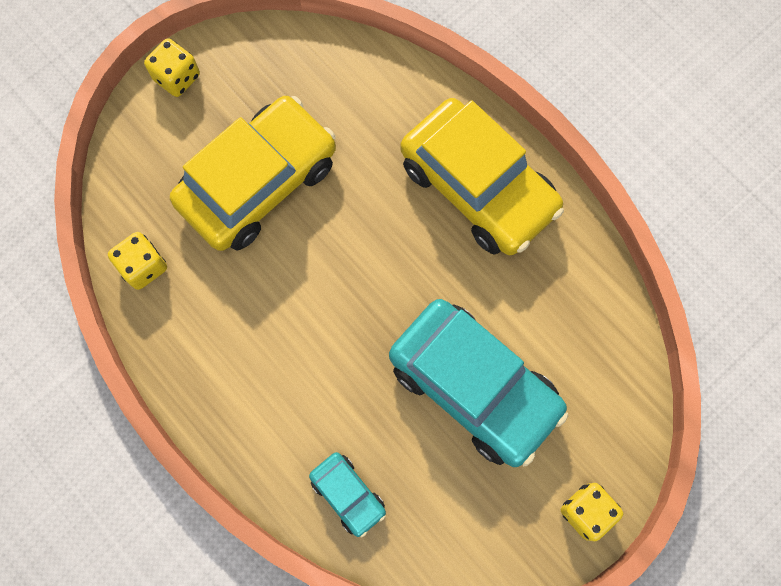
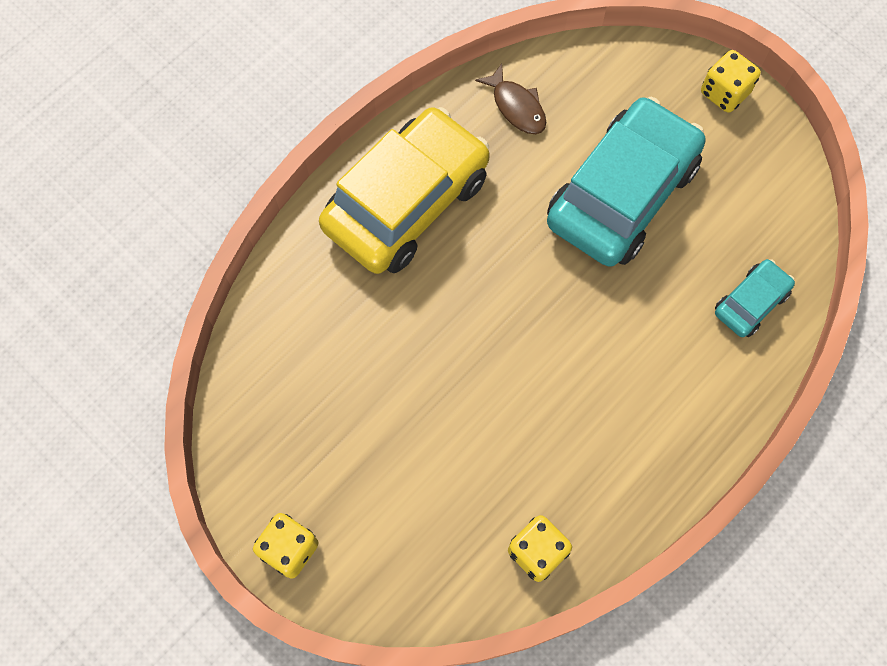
camera: 95 degrees left, 5 degrees down
yellow car [170,96,336,251] -> none
none -> brown fish [475,64,546,134]

